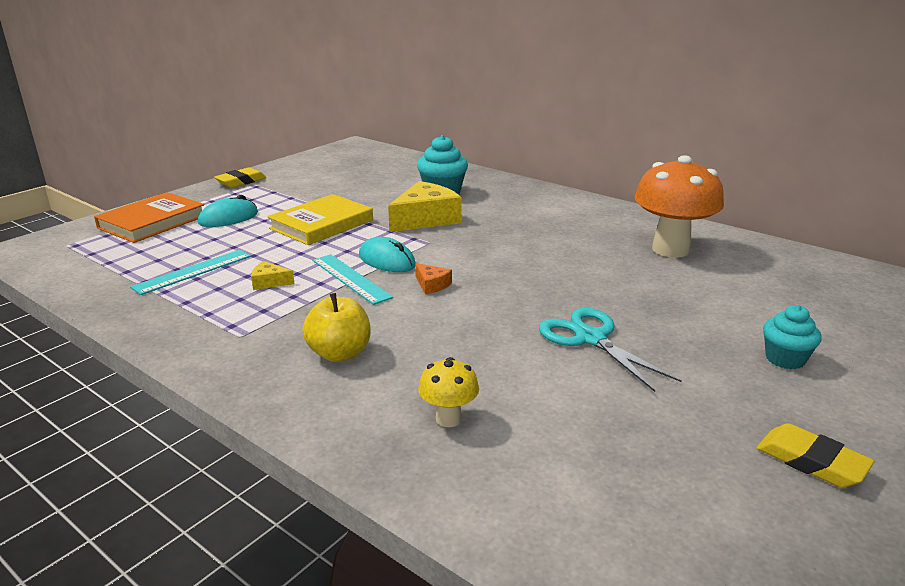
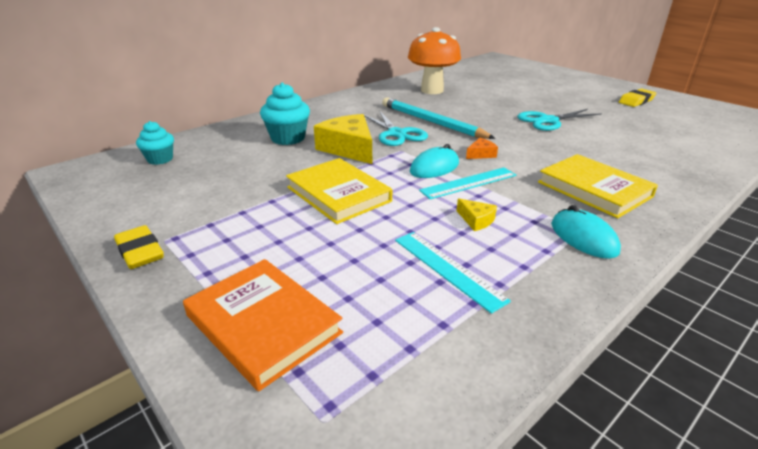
camera: 80 degrees left, 5 degrees up
turquoise mouse [198,195,258,227] -> turquoise mouse moved to [551,205,621,259]
yellow cheese [251,261,295,290] -> yellow cheese turned 60 degrees counterclockwise [457,199,497,231]
yellow apple [302,293,371,362] -> yellow book [538,154,658,218]
yellow mushroom [418,357,479,427] -> none
turquoise cupcake [763,305,822,369] -> turquoise cupcake moved to [136,121,174,165]
none -> turquoise scissors [364,110,428,146]
none -> turquoise pencil [382,97,495,139]

